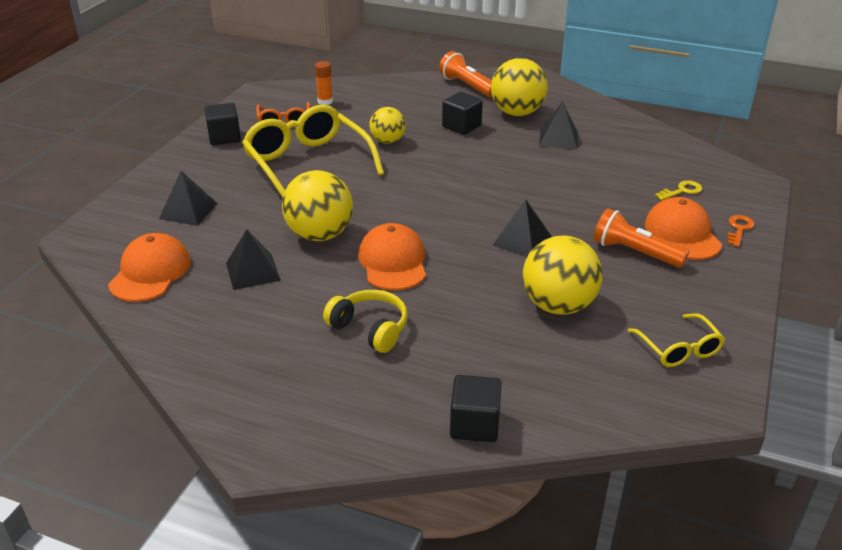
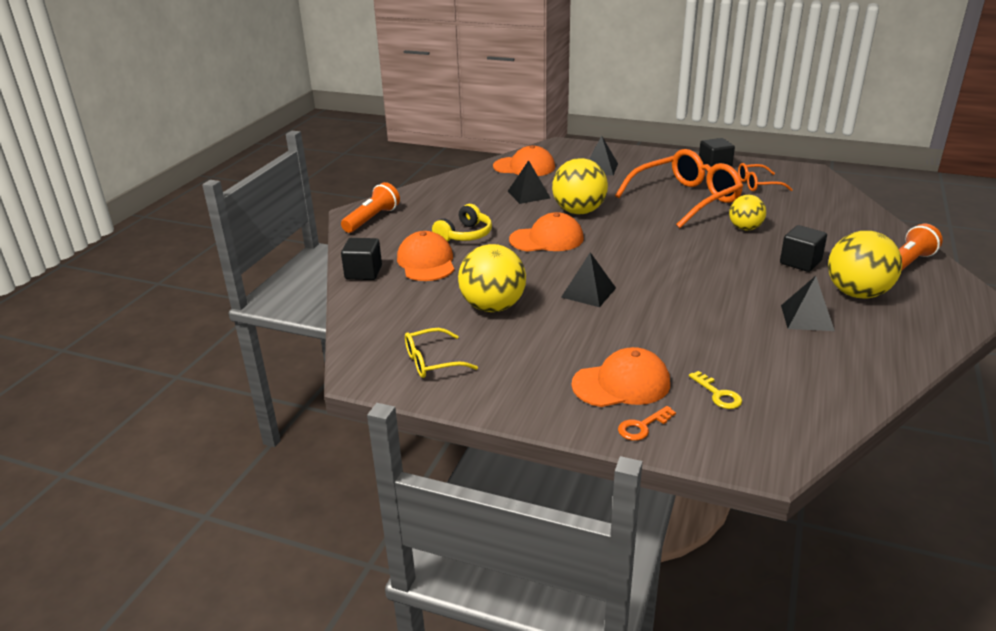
camera: 90 degrees right, 5 degrees down
yellow glasses [242,105,384,197] -> orange glasses [615,149,743,228]
orange glue stick [315,61,333,105] -> none
orange flashlight [593,208,689,268] -> orange flashlight moved to [341,182,400,233]
orange key [727,215,754,247] -> orange key turned 120 degrees clockwise [618,406,676,441]
none -> orange cap [397,231,455,281]

